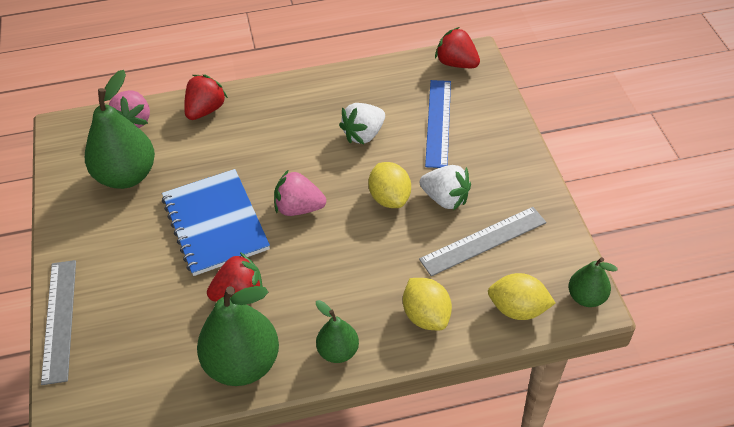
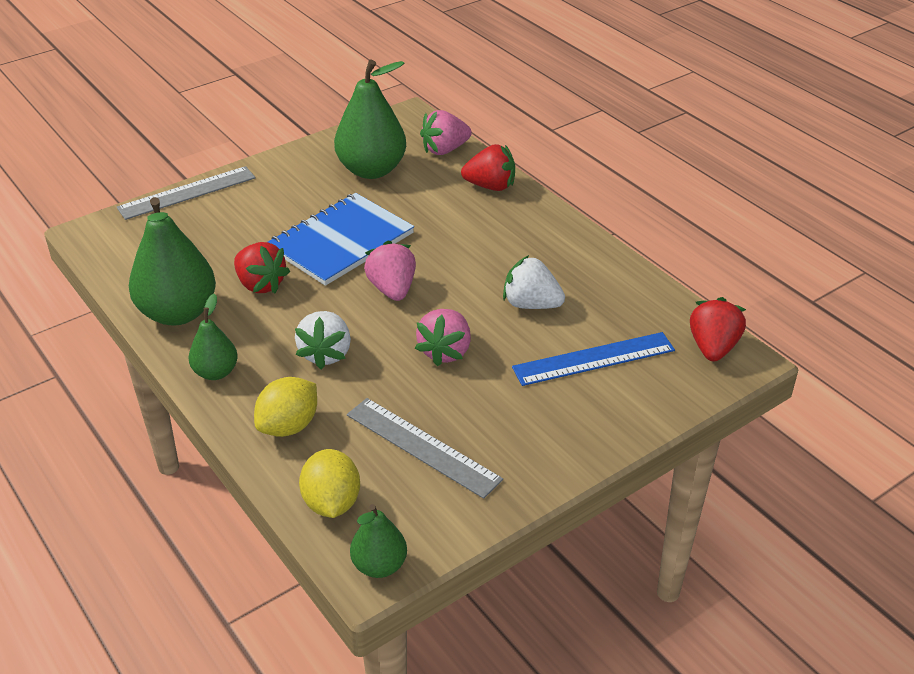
camera: 65 degrees right, 10 degrees down
yellow lemon [368,162,411,208] -> pink strawberry [415,309,471,366]
white strawberry [420,165,471,210] -> white strawberry moved to [295,311,351,369]

